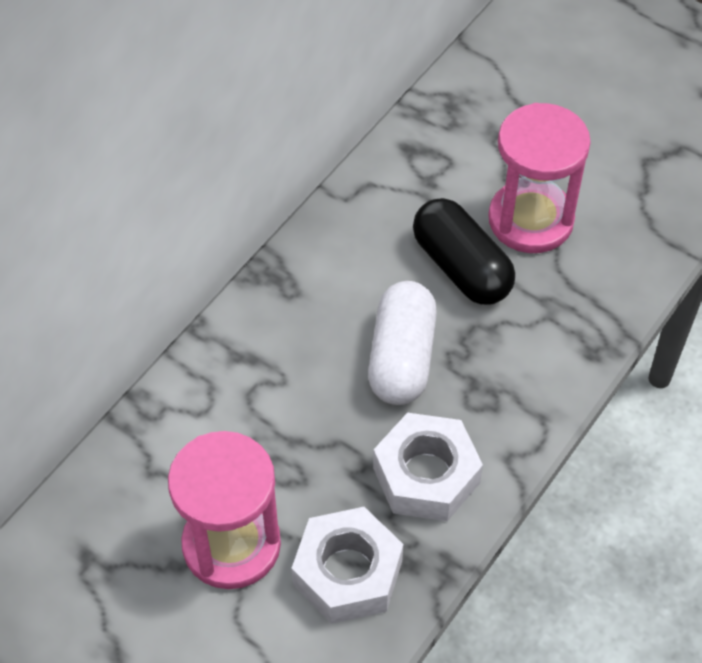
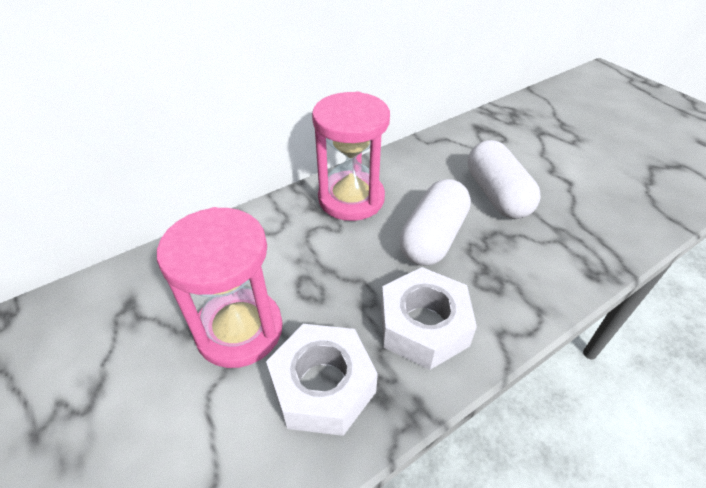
camera: 20 degrees right, 10 degrees down
black capsule [413,198,515,305] -> white capsule [468,140,541,219]
pink hourglass [488,103,591,253] -> pink hourglass moved to [312,92,390,221]

